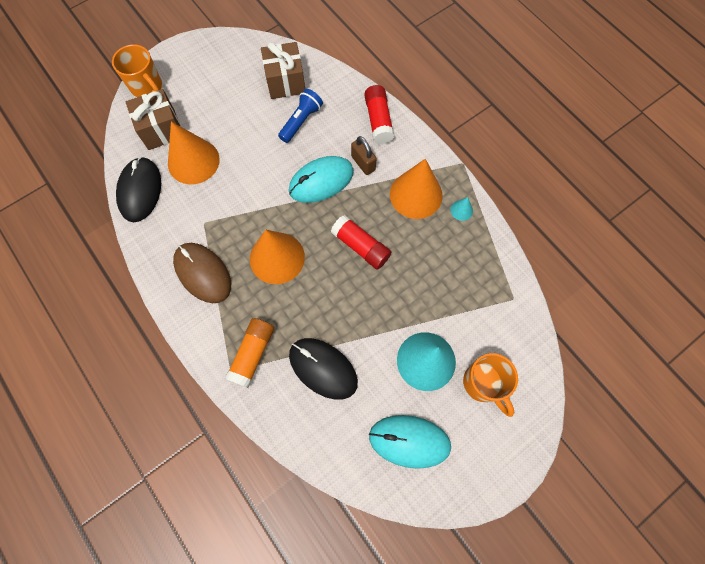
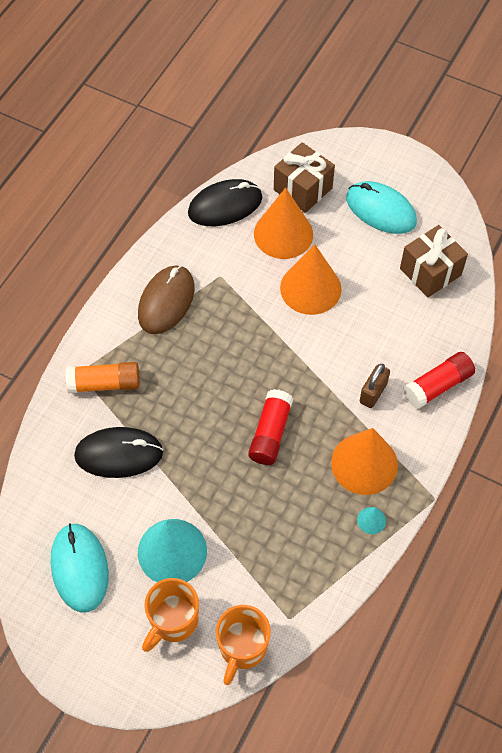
camera: 65 degrees right, 10 degrees down
orange mug [112,44,162,97] -> orange mug moved to [216,605,271,685]
orange cone [250,230,305,284] -> orange cone moved to [280,244,342,315]
blue flashlight [278,89,323,143] -> none
turquoise mouse [289,156,354,203] -> turquoise mouse moved to [346,181,417,234]
black mouse [289,338,358,400] -> black mouse turned 75 degrees clockwise [74,427,163,478]

